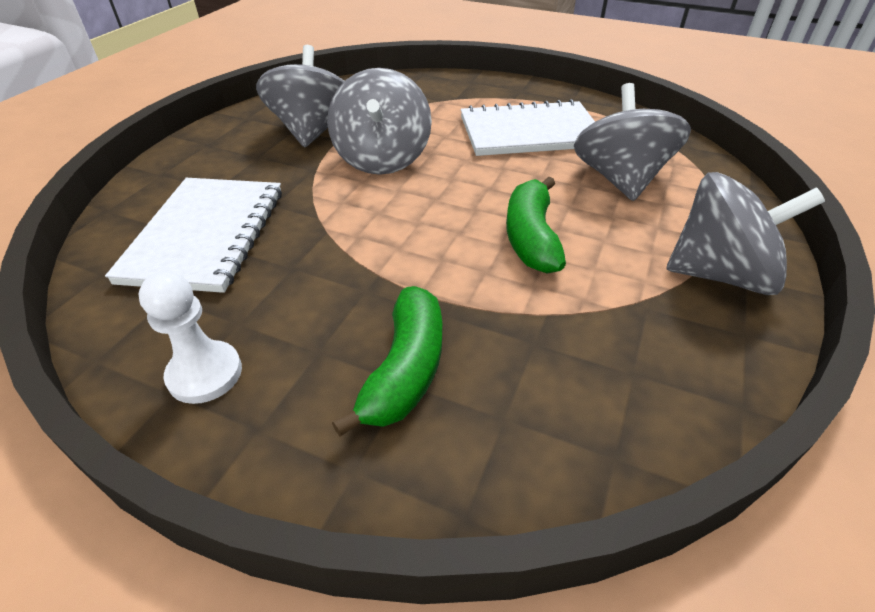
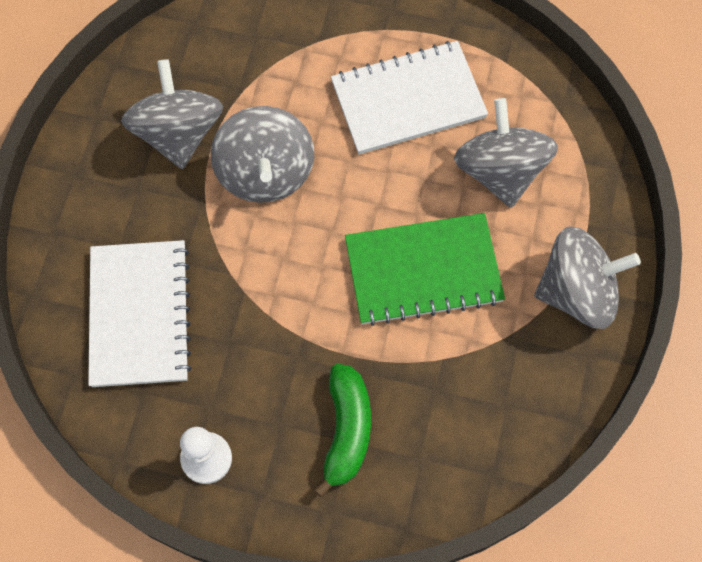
camera: 10 degrees left, 25 degrees up
green banana [506,176,566,274] -> green notebook [345,213,505,326]

